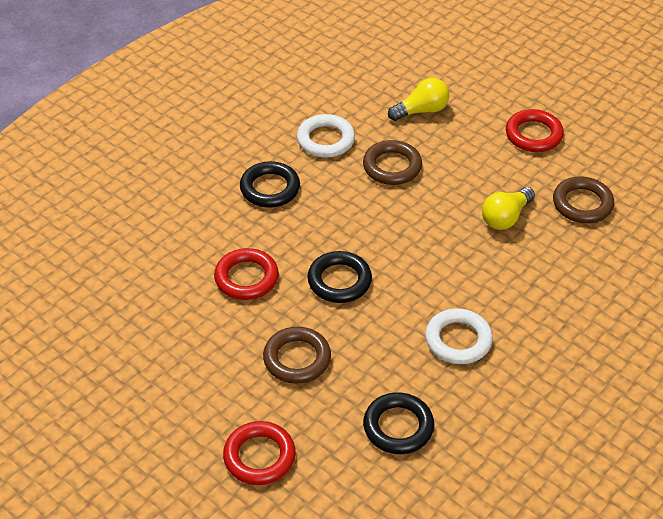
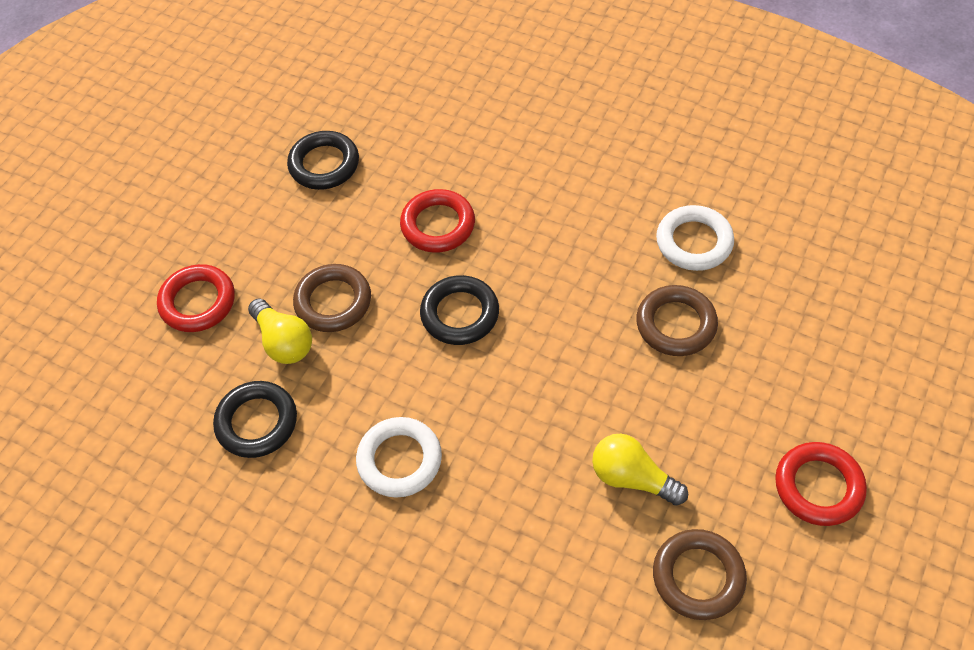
camera: 80 degrees right, 10 degrees up
black ring [240,161,300,208] -> black ring moved to [287,131,359,190]
yellow light bulb [388,78,449,121] -> yellow light bulb moved to [248,298,312,364]

